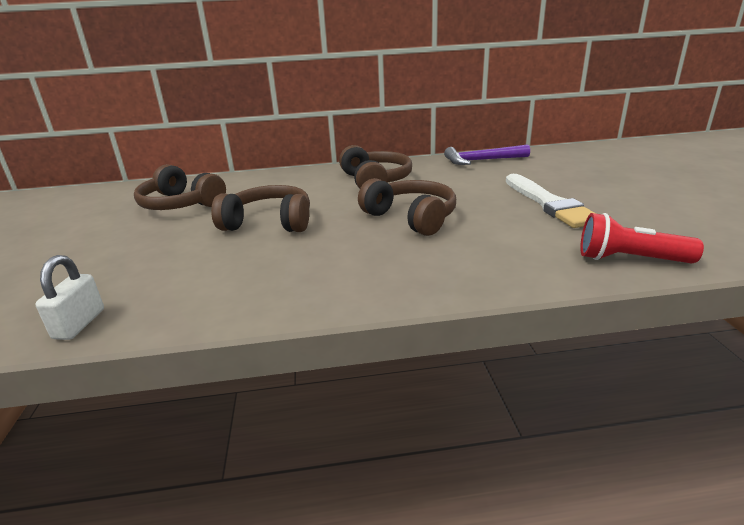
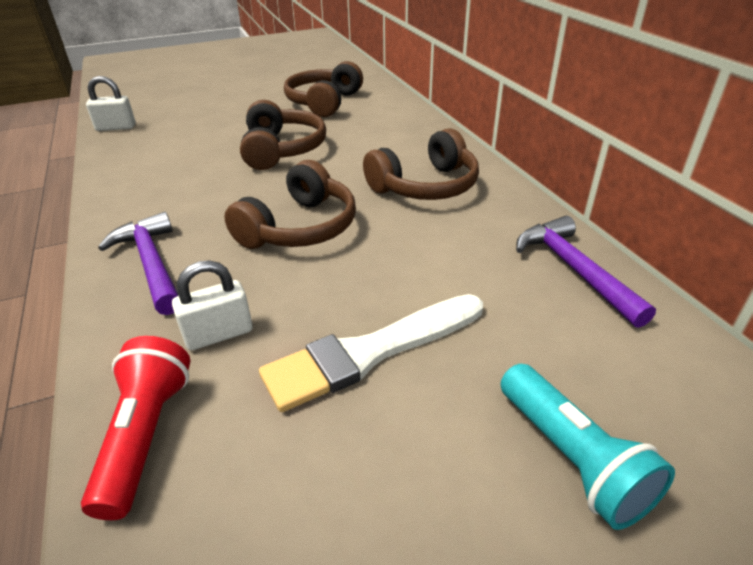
camera: 75 degrees right, 10 degrees up
none -> purple hammer [98,212,179,315]
none -> white padlock [172,260,253,350]
none -> turquoise flashlight [501,364,675,530]

